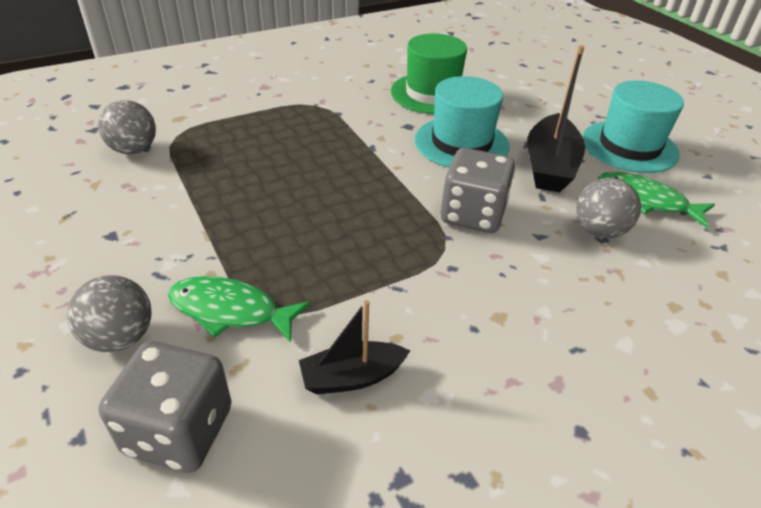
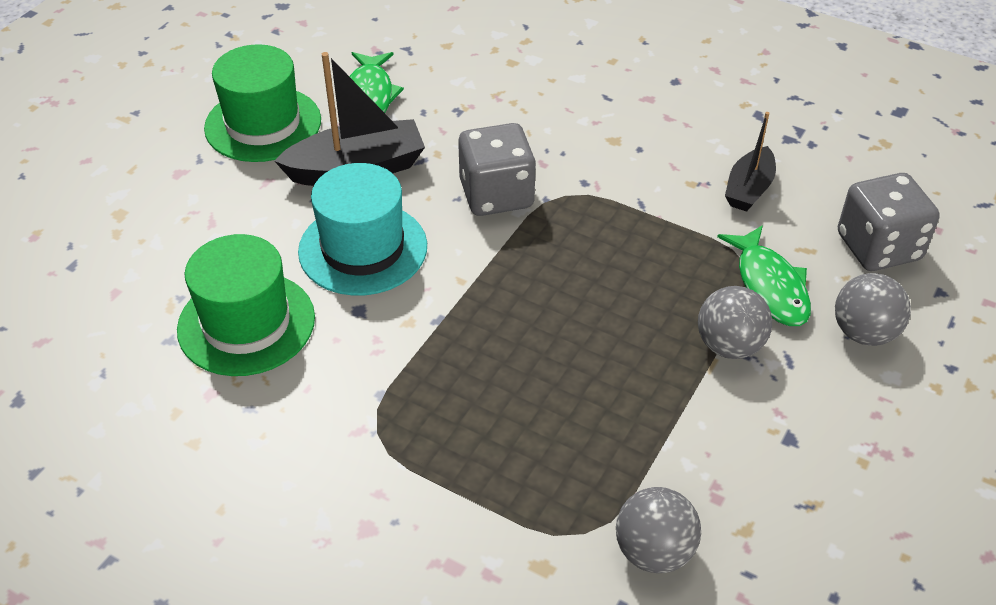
camera: 120 degrees left, 5 degrees up
black boat [299,300,410,394] -> black boat turned 75 degrees clockwise [725,112,776,212]
grey ball [576,178,641,238] -> grey ball moved to [698,286,772,359]
turquoise hat [582,80,684,173] -> green hat [204,44,321,162]

